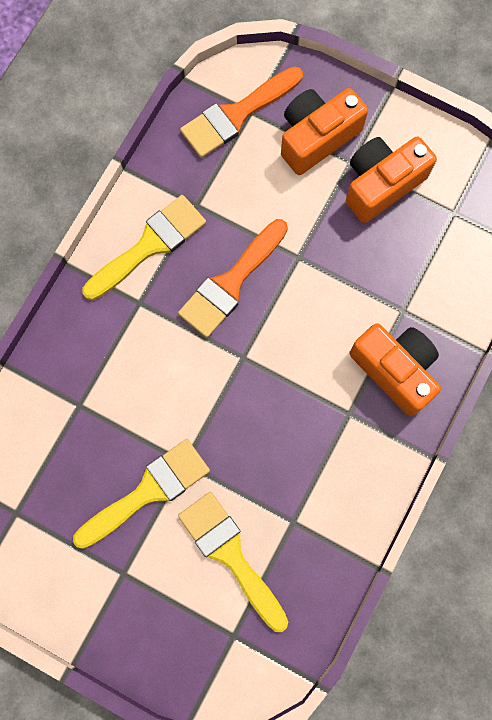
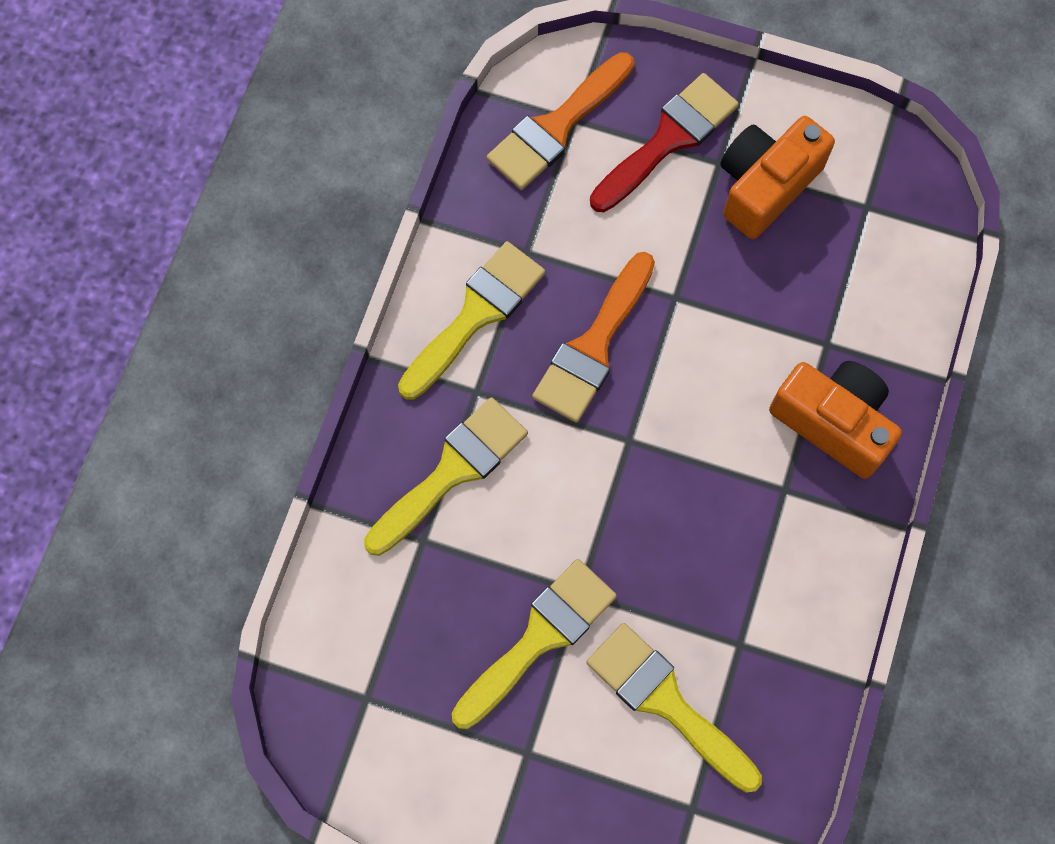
camera: 10 degrees left, 5 degrees down
orange camera [281,88,368,175] -> red brush [590,73,739,212]
none -> yellow brush [364,397,528,556]

